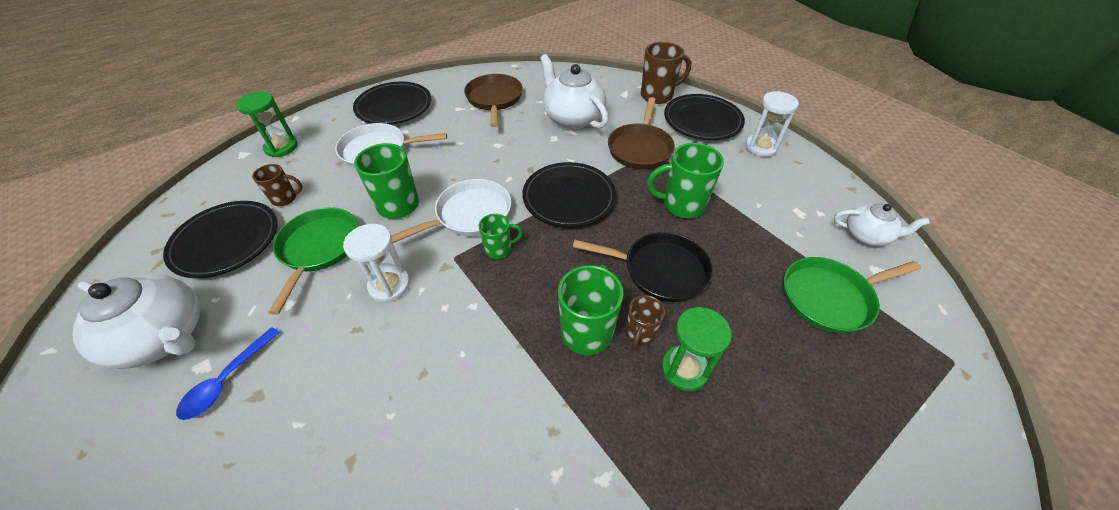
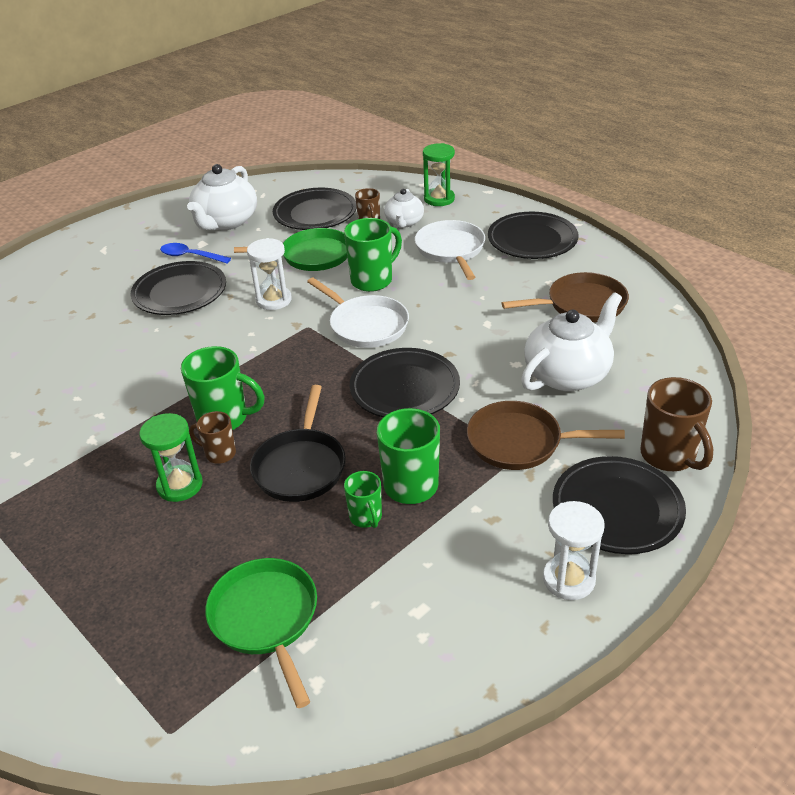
camera: 85 degrees right, 10 degrees down
green mug [479,214,523,259] -> green mug moved to [344,471,382,528]
white teapot [834,203,930,246] -> white teapot moved to [384,189,424,228]
none -> black plate [131,261,226,315]

